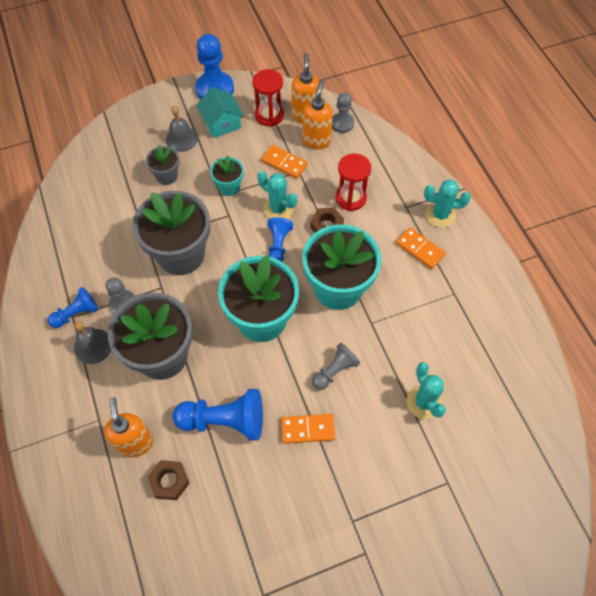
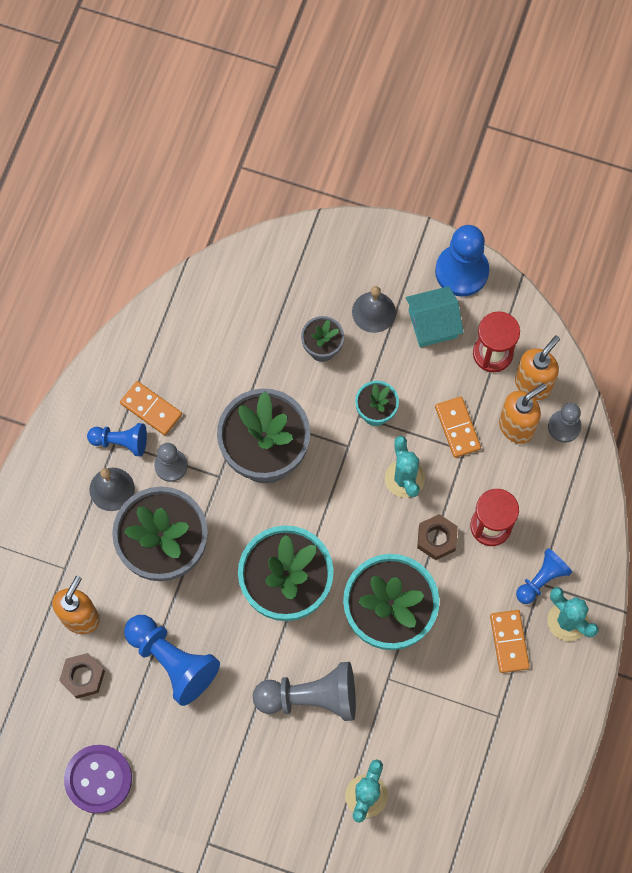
camera: 40 degrees right, 10 degrees up
turquoise house [196,87,244,138] -> turquoise house turned 60 degrees clockwise [406,286,464,347]
blue pawn [267,217,293,262] -> blue pawn moved to [516,548,572,604]
orange domino [281,414,335,444] -> orange domino moved to [120,381,182,435]
grey pawn [312,343,360,390] -> grey pawn [253,662,356,721], size x1.68
none -> purple button [64,745,132,814]

